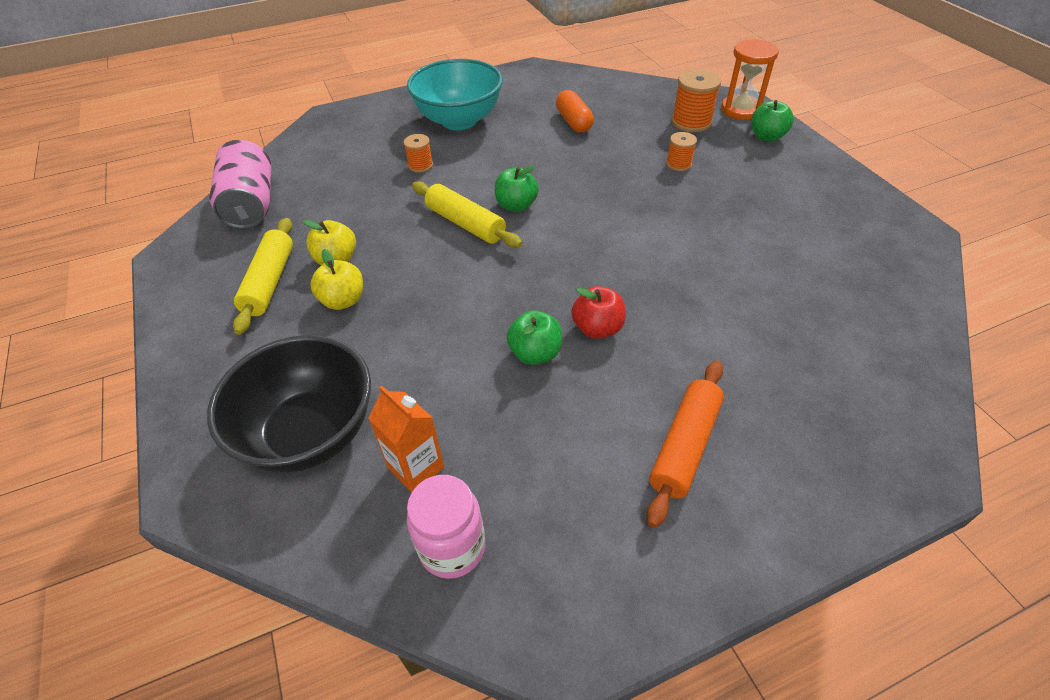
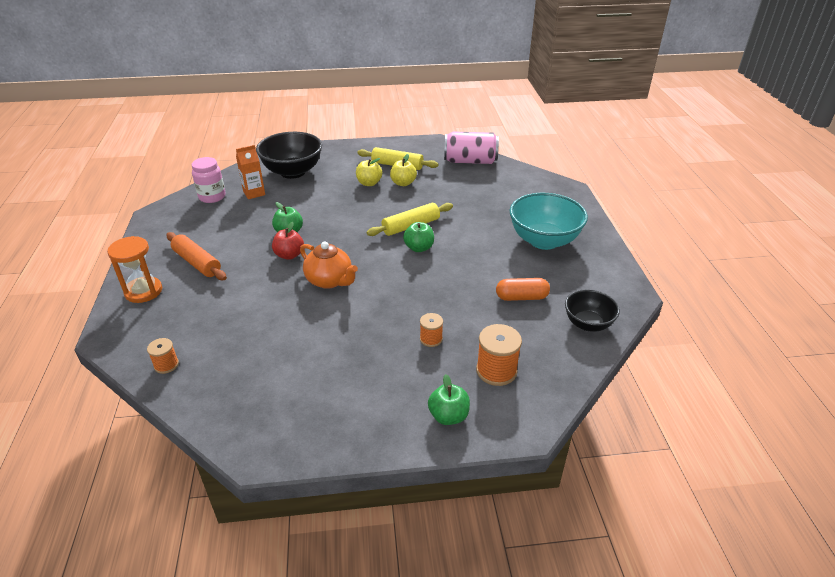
camera: 105 degrees right, 10 degrees down
orange spool [404,134,433,173] -> orange spool moved to [147,338,179,374]
orange hourglass [721,39,779,120] -> orange hourglass moved to [107,236,162,303]
none -> orange teapot [300,242,358,289]
none -> black bowl [565,289,620,332]

